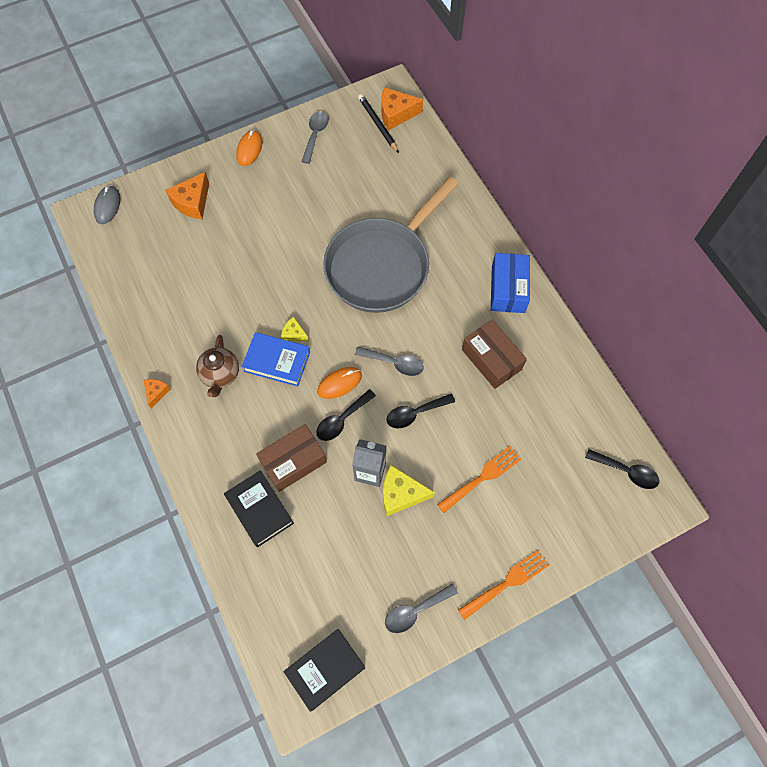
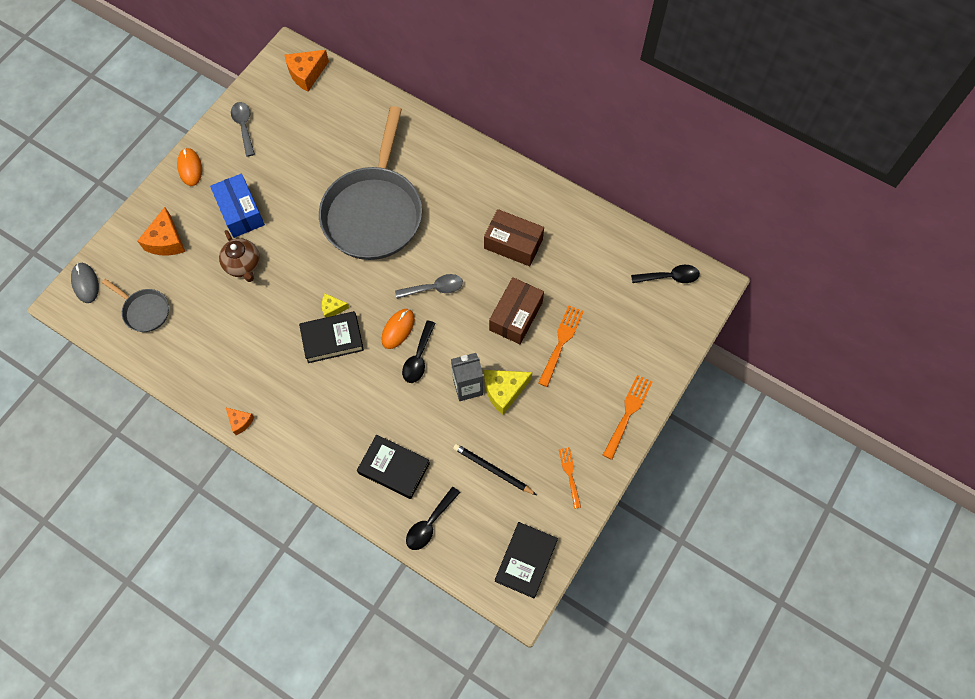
camera: 30 degrees left, 0 degrees up
orange cheese [143,379,170,409] -> orange cheese turned 150 degrees clockwise [226,408,254,435]
brown teapot [196,335,239,397] -> brown teapot moved to [219,230,260,282]
blue book [242,332,310,386] -> black book [299,311,364,363]
brown box [256,424,327,492] -> brown box moved to [489,277,544,344]
black pencil [358,94,399,153] -> black pencil moved to [453,444,537,495]
grey spoon [385,583,458,633] -> orange fork [559,447,581,509]
black spoon [386,394,455,428] -> black spoon moved to [406,487,460,550]
blue box [491,253,530,313] -> blue box moved to [210,174,265,238]
none -> grey pan [102,279,169,332]

